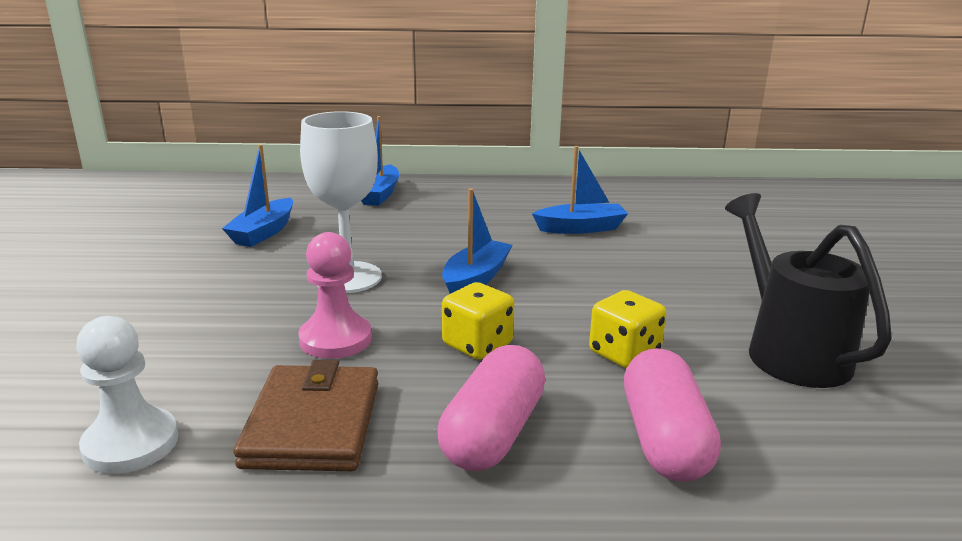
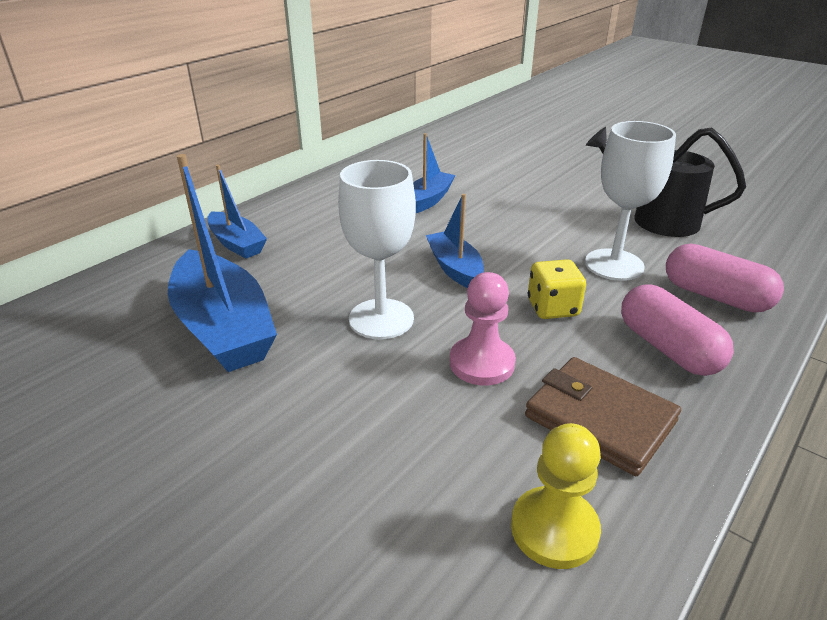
camera: 50 degrees left, 10 degrees up
white pawn [76,316,178,474] -> yellow pawn [511,423,601,569]
blue boat [222,144,293,247] -> blue boat [168,154,277,372], size x1.77
yellow dice [589,290,667,368] -> white goblet [585,121,676,281]

